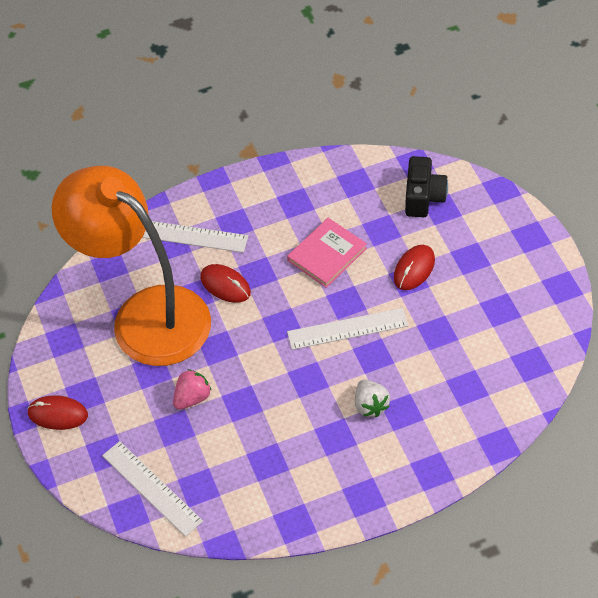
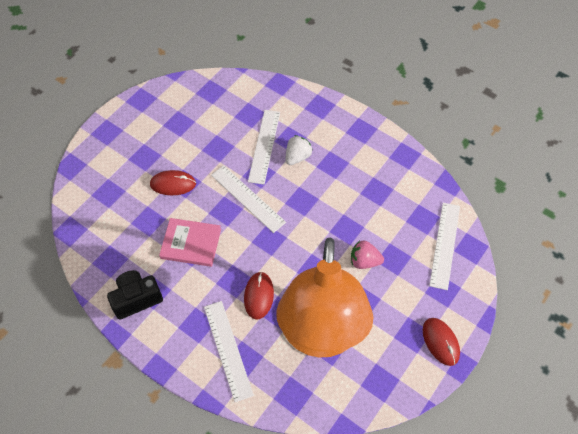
camera: 125 degrees left, 5 degrees up
black camera [405,156,448,217] -> black camera moved to [107,270,163,320]
none -> white ruler [248,110,280,185]

